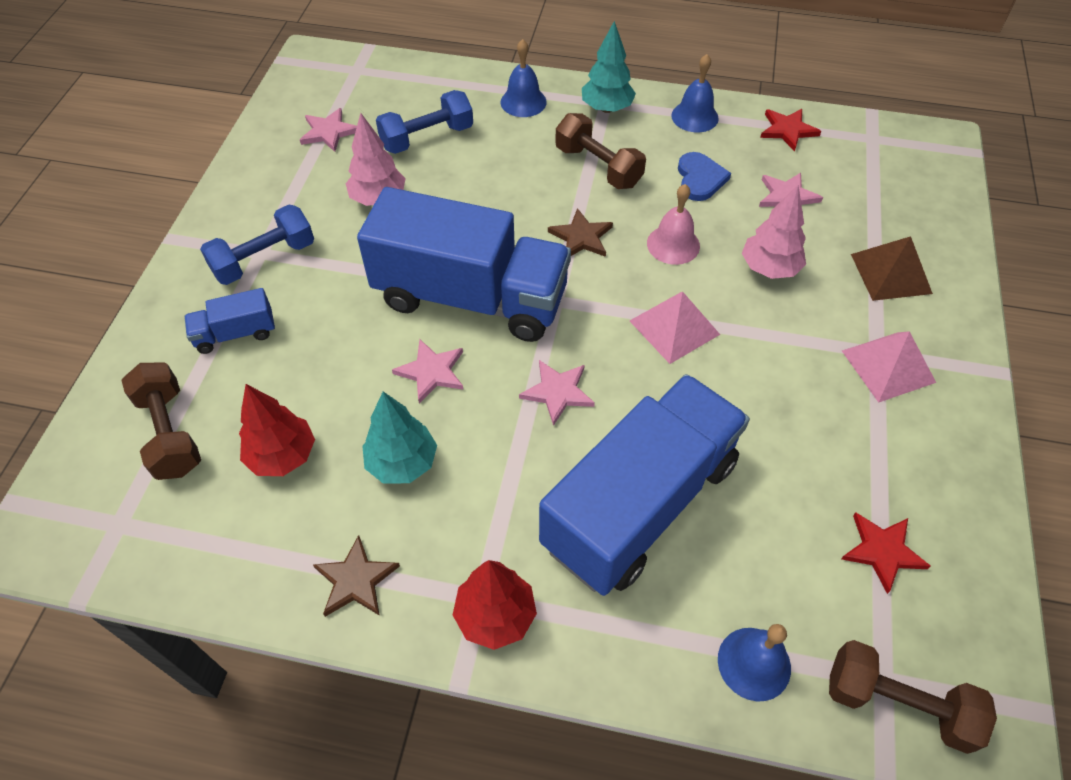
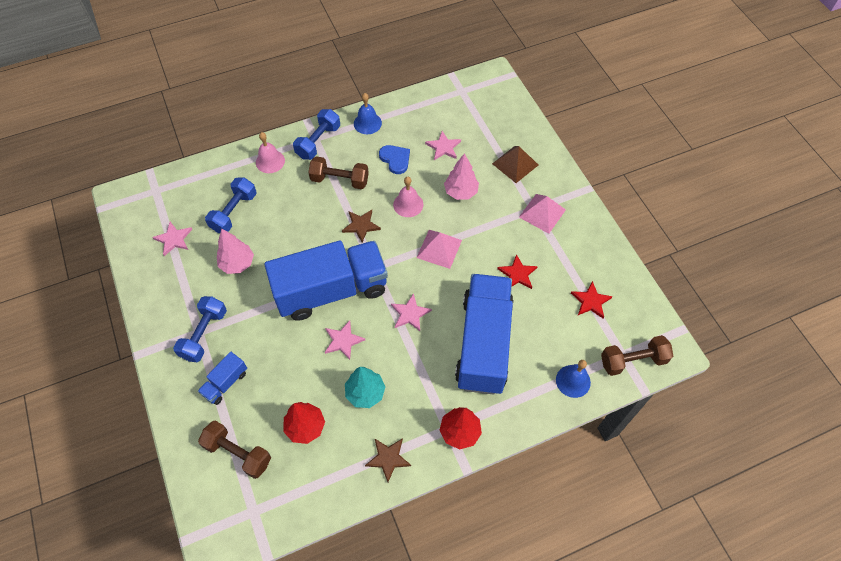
camera: 35 degrees left, 5 degrees up
blue bell [500,39,547,117] -> pink bell [256,132,285,173]
turquoise tree [582,21,636,113] -> blue dumbbell [293,109,340,160]
red star [760,109,821,152] -> red star moved to [497,254,538,289]

